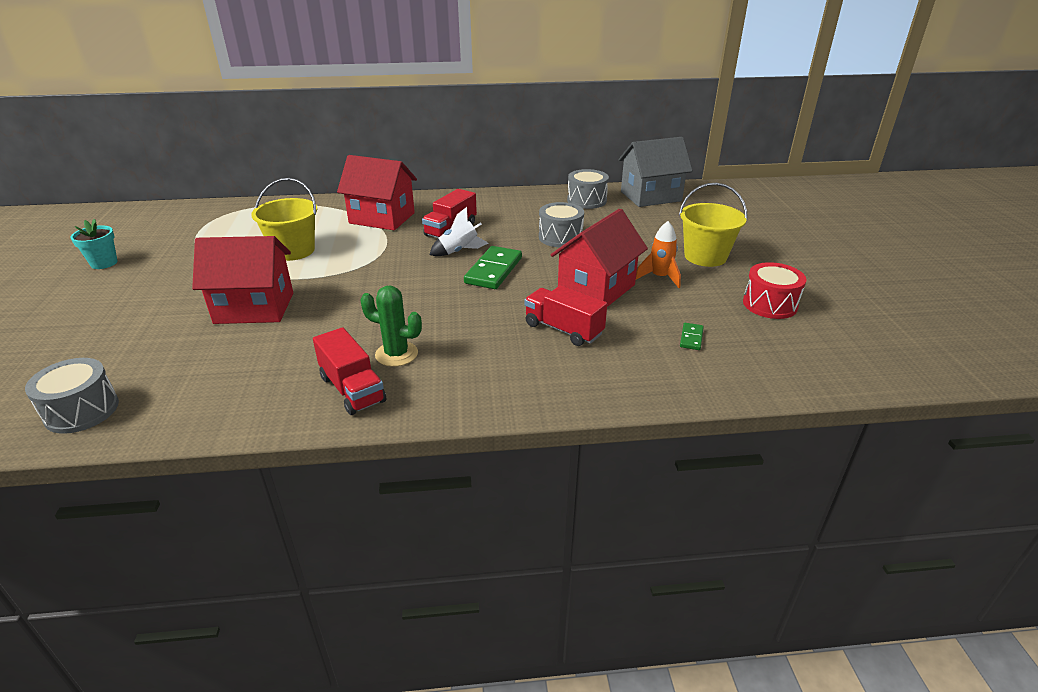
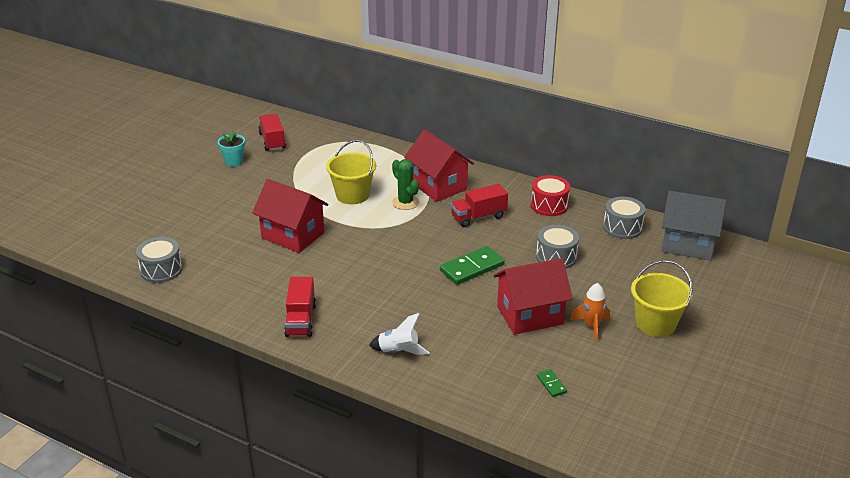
camera: 35 degrees right, 0 degrees up
green cactus [360,286,422,367] -> green cactus moved to [392,159,419,210]
white rocket [429,207,489,256] -> white rocket moved to [369,313,430,355]
red truck [524,285,607,346] -> red truck moved to [258,114,286,151]
green domino [680,323,704,350] -> green domino turned 75 degrees counterclockwise [537,369,567,397]
red drum [743,262,806,319] -> red drum moved to [531,175,570,216]

